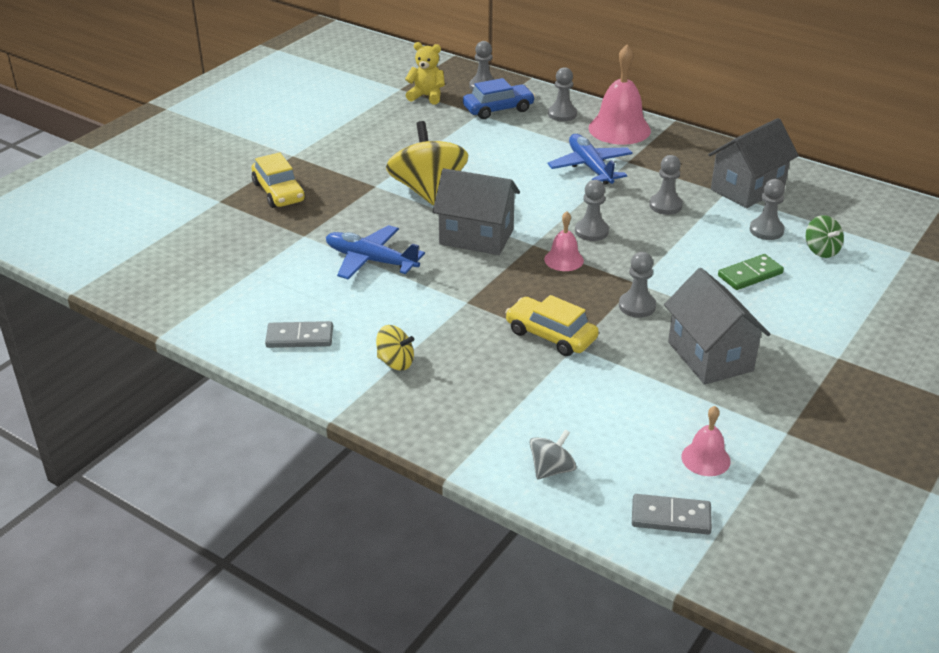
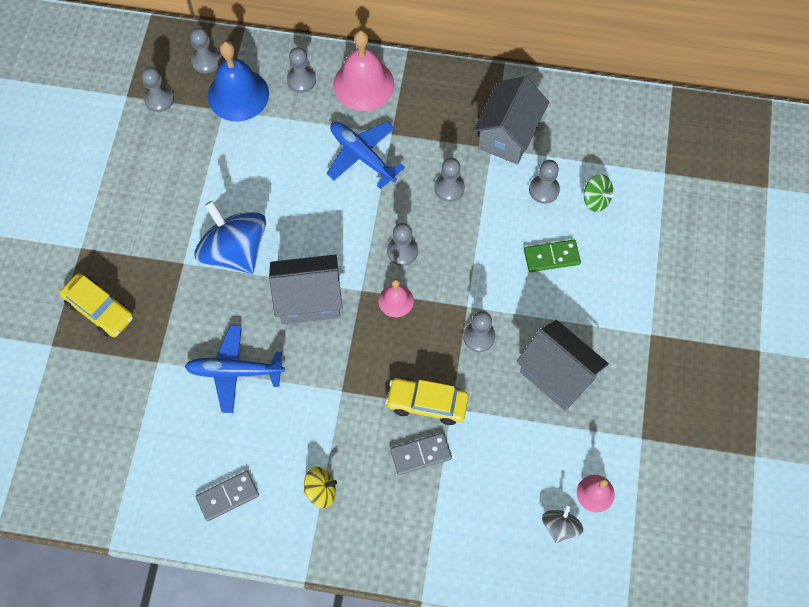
camera: 25 degrees left, 30 degrees up
yellow spinning top [386,121,468,205] -> blue spinning top [195,201,266,274]
yellow teddy bear [405,42,445,104] -> grey pawn [142,67,174,112]
blue car [463,78,535,119] -> blue bell [208,41,269,122]
grey spinning top [529,429,576,480] -> grey spinning top moved to [542,504,583,543]
grey domino [632,494,712,534] -> grey domino moved to [390,433,452,475]
green domino [718,254,784,290] -> green domino turned 45 degrees clockwise [524,240,581,272]

